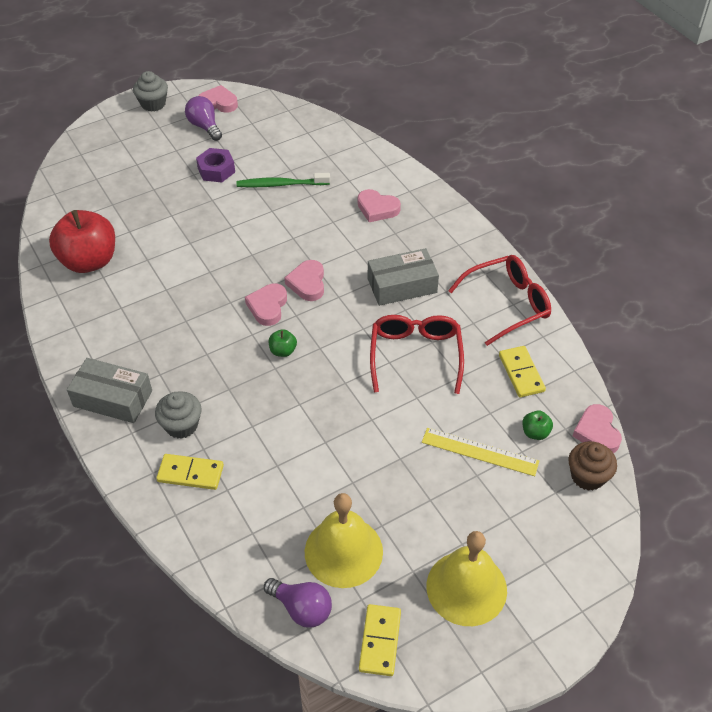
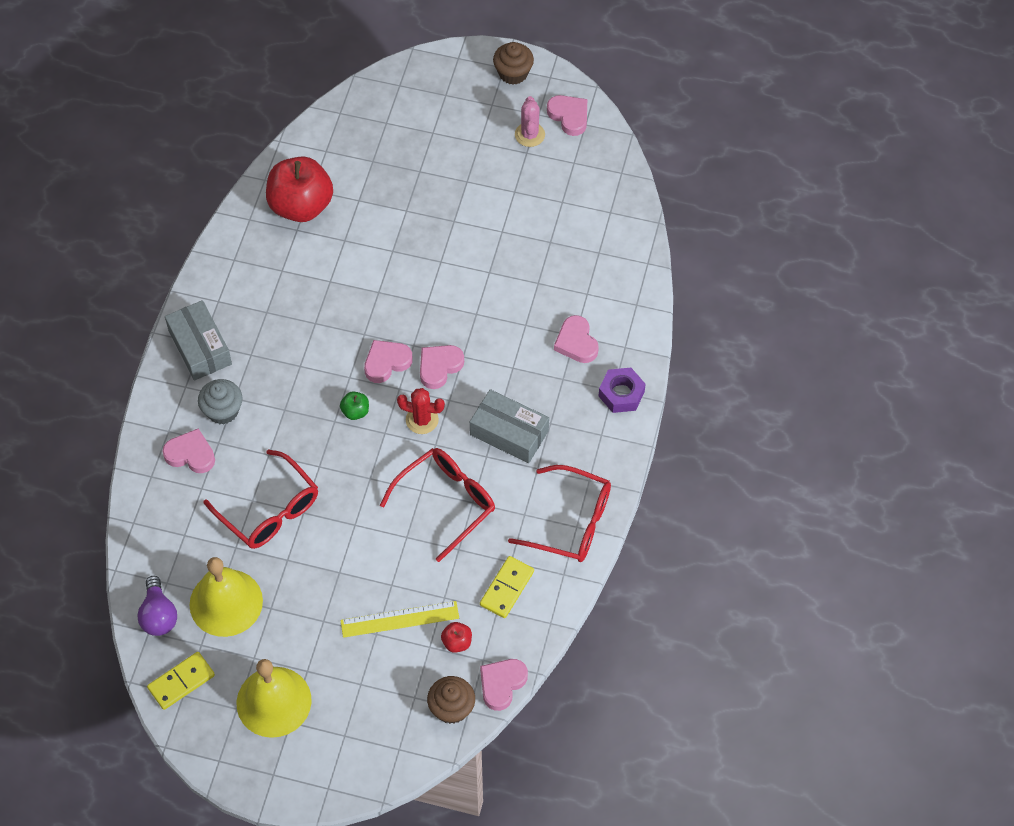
camera: 45 degrees right, 10 degrees up
grey cupcake [133,71,168,112] -> brown cupcake [493,42,534,85]
yellow domino [156,454,224,490] -> pink heart [162,428,215,473]
purple light bulb [185,96,222,141] -> pink cactus [515,96,545,147]
purple nut [196,148,235,182] -> purple nut moved to [599,368,646,413]
green toothbrush [236,173,330,188] -> none
yellow ruler [422,428,539,476] -> yellow ruler turned 75 degrees counterclockwise [340,601,459,638]
green apple [522,411,553,440] -> red apple [441,622,472,653]
none -> red glasses [204,449,318,549]
none -> red cactus [397,388,445,434]

